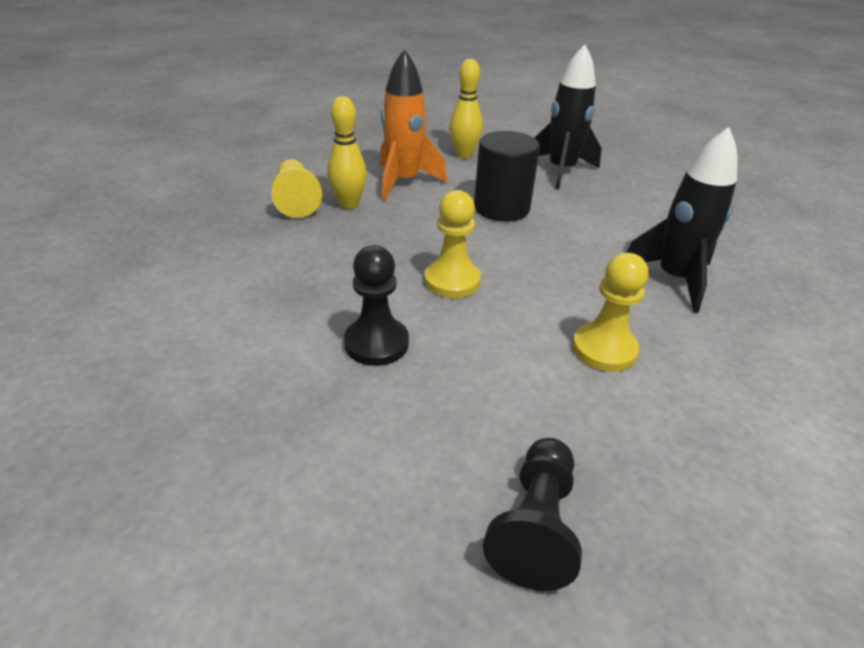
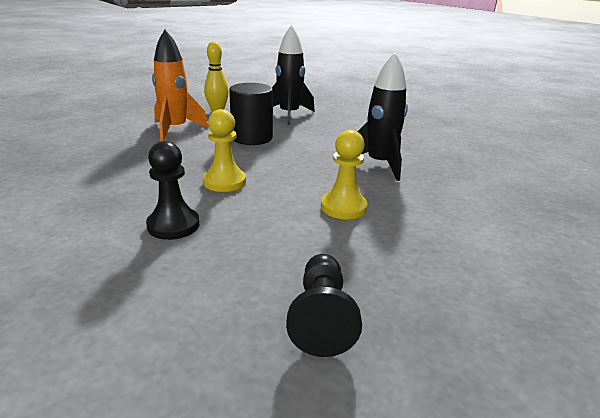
camera: 15 degrees left, 10 degrees down
yellow pawn [271,159,322,218] -> none
yellow bowling pin [327,96,367,209] -> none

